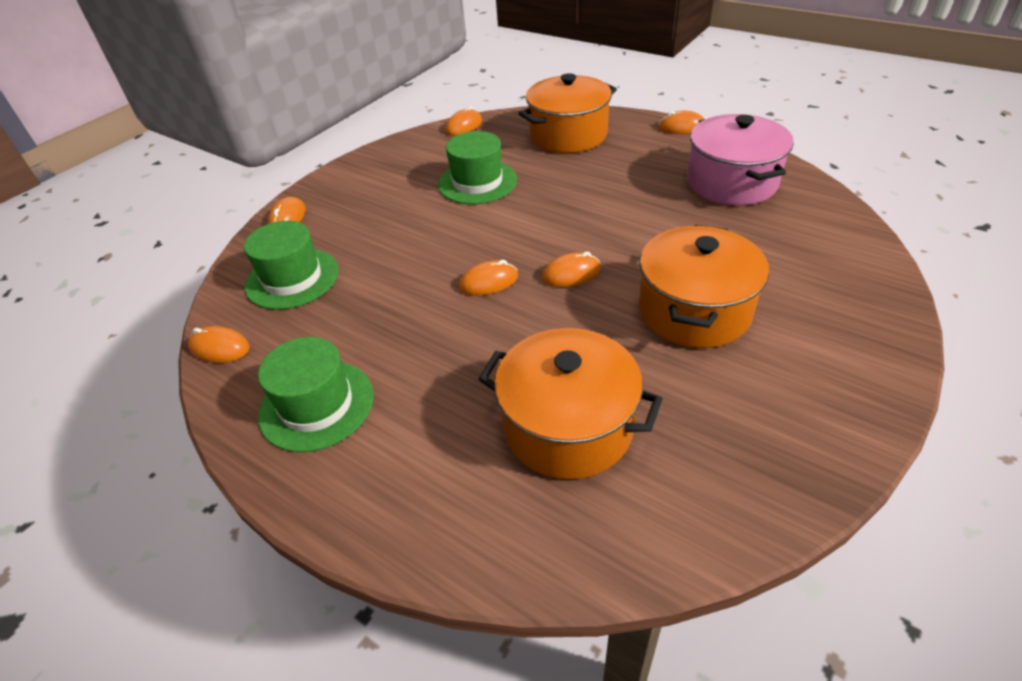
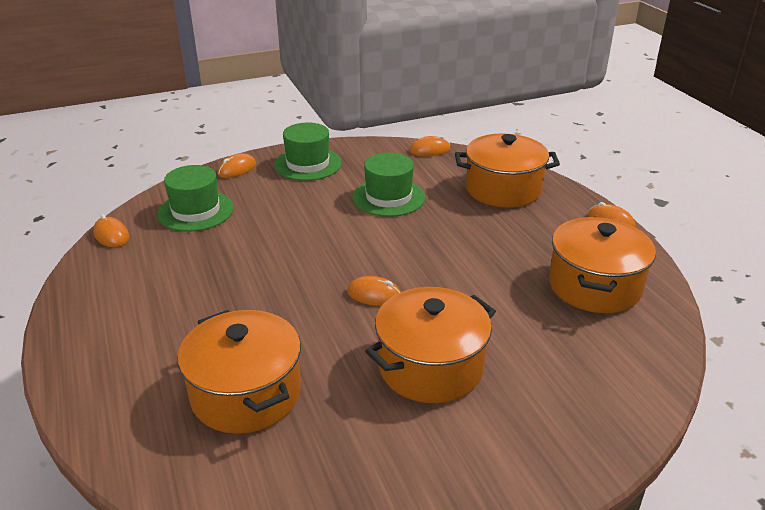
camera: 30 degrees right, 10 degrees down
green hat [258,337,374,452] -> green hat moved to [274,123,342,181]
orange mouse [459,260,518,296] -> none
pink pot [687,114,794,206] -> orange pot [549,217,656,313]

